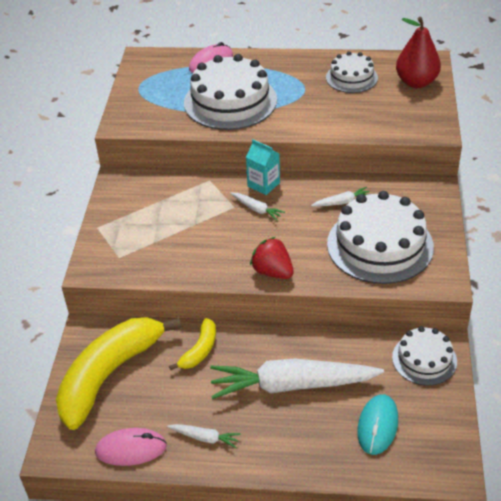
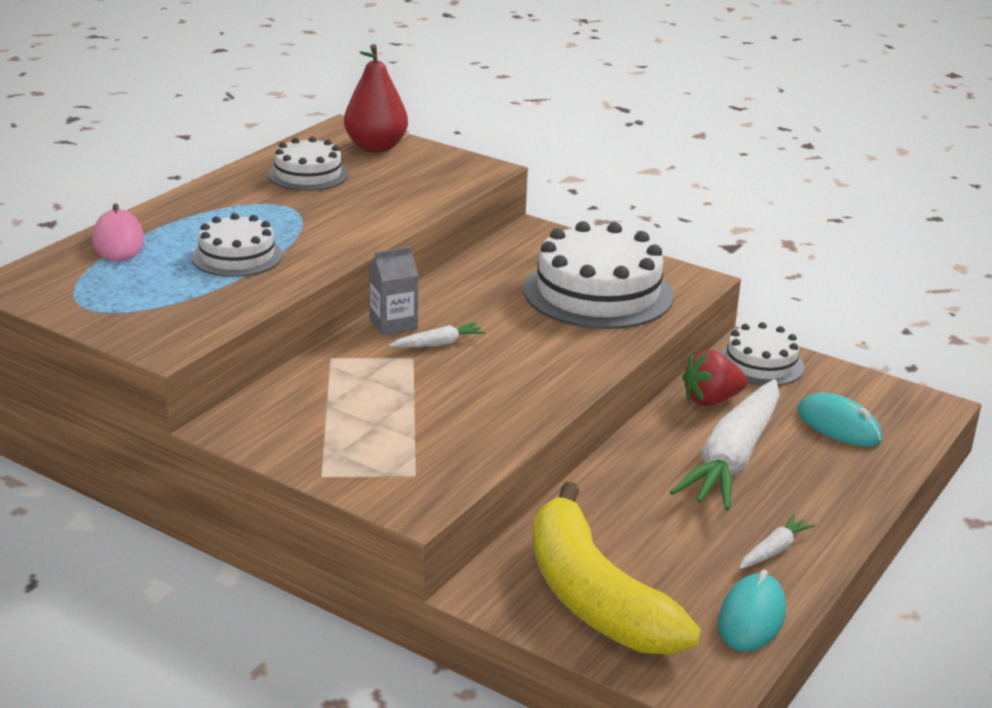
camera: 65 degrees left, 15 degrees down
pink mouse [95,428,167,466] -> turquoise mouse [718,569,786,652]
yellow banana [169,318,216,370] -> none
white cake [184,54,277,130] -> white cake [192,213,283,277], size x0.57
turquoise carton [246,140,280,195] -> grey carton [369,246,419,336]
red strawberry [250,237,294,279] -> red strawberry moved to [682,350,748,406]
white carrot [311,187,369,207] -> none

